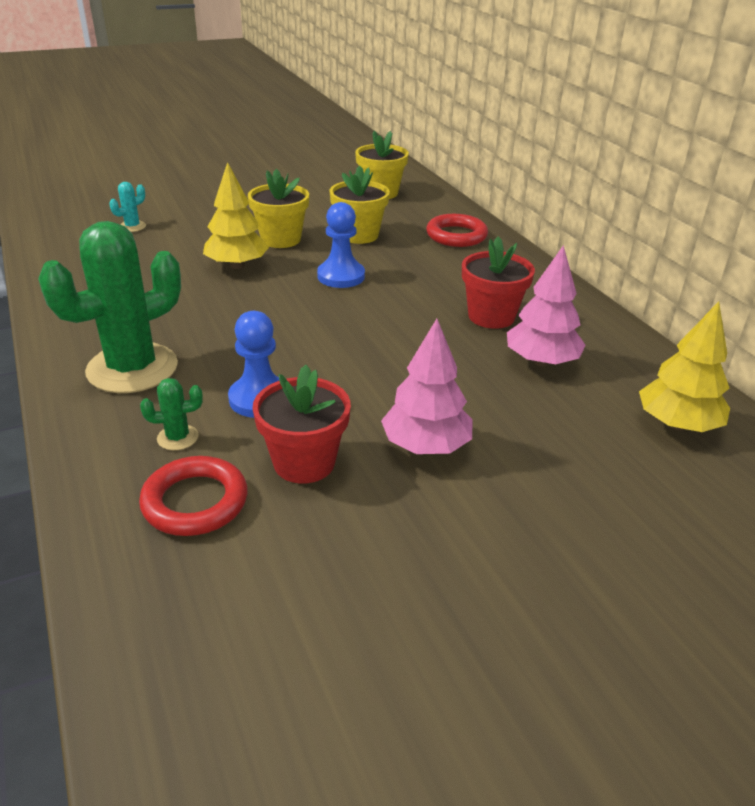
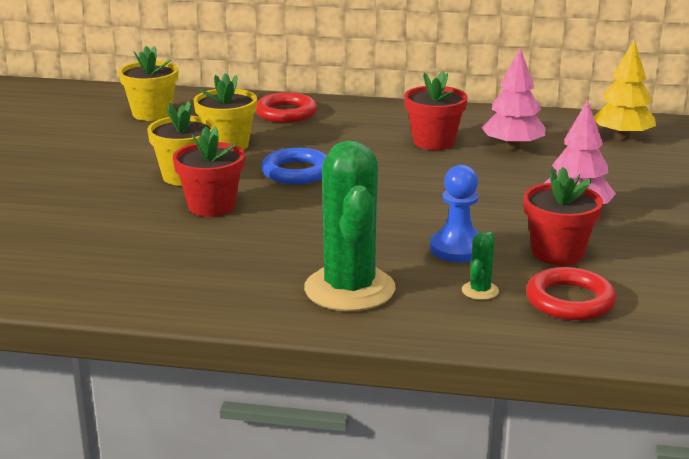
camera: 55 degrees left, 10 degrees down
turquoise cactus [109,182,146,232] -> none
yellow tree [203,162,269,269] -> red flower pot [173,126,245,217]
blue pawn [317,202,365,288] -> blue ring [261,148,327,184]

